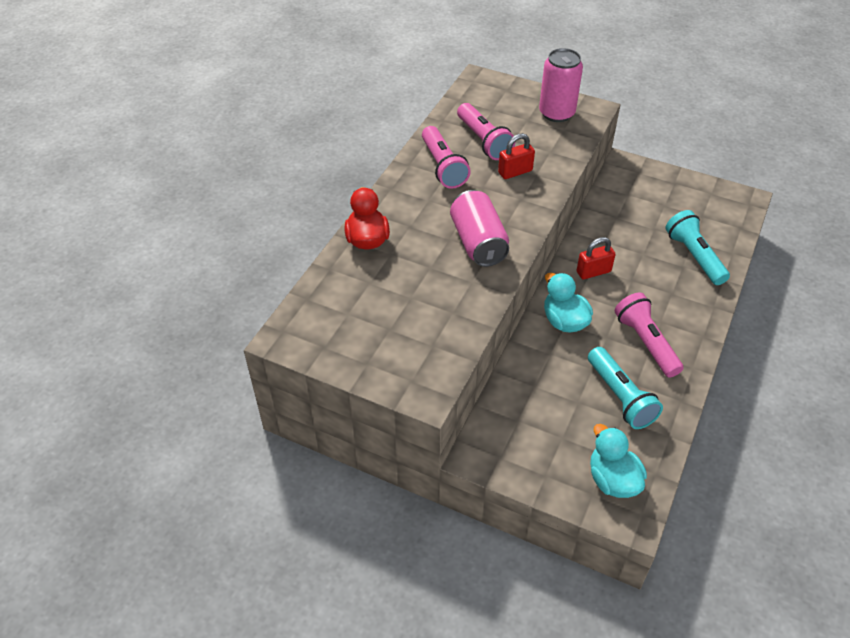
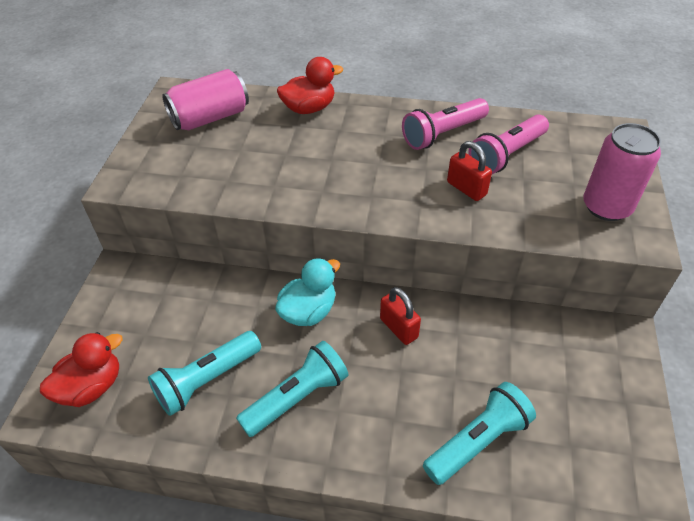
camera: 75 degrees right, 0 degrees up
pink can [450,190,509,267] -> pink can moved to [162,69,249,130]
turquoise duck [590,424,647,498] -> red duck [40,332,123,407]
pink flashlight [615,292,684,378] -> turquoise flashlight [236,341,348,437]

